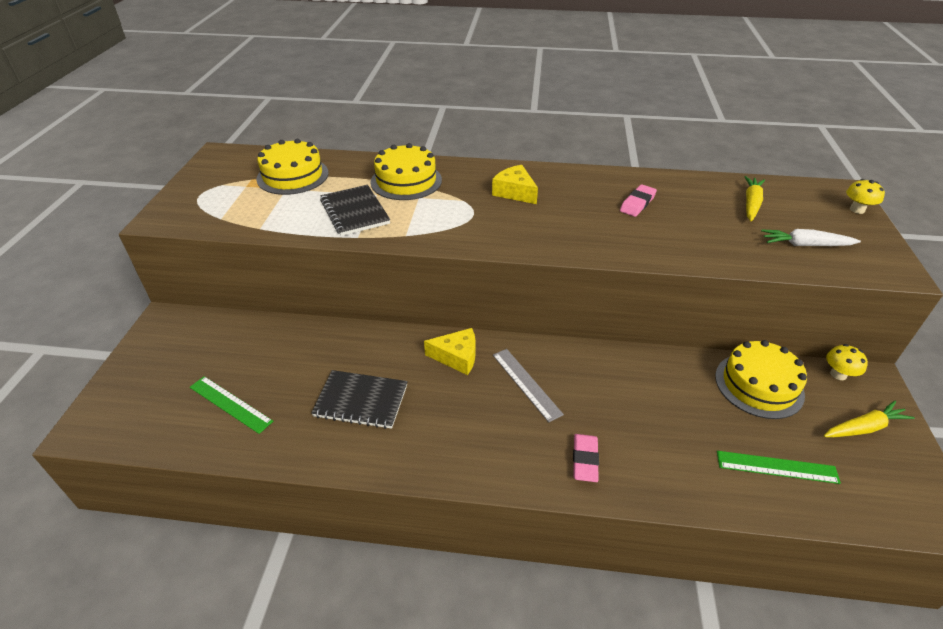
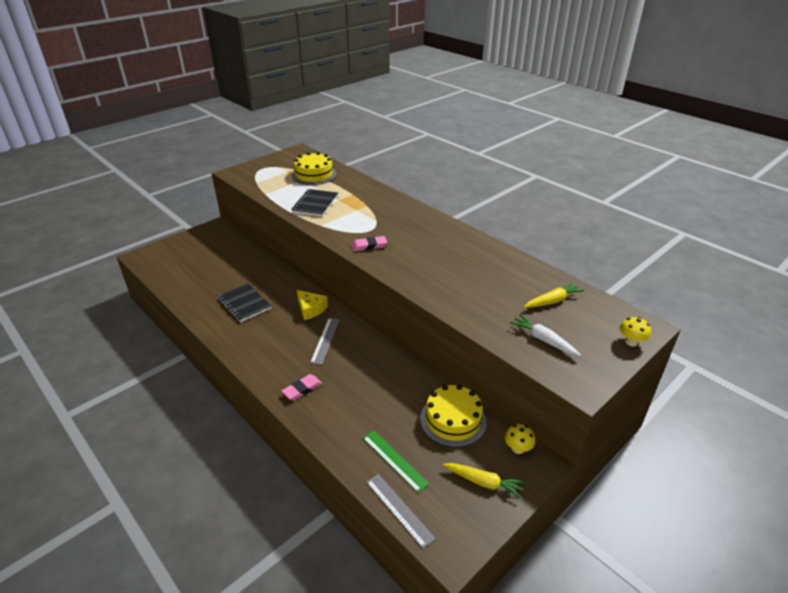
camera: 40 degrees right, 5 degrees down
green ruler [190,376,273,434] -> none
yellow cake [370,143,442,200] -> none
yellow cheese [492,165,538,204] -> none
pink eraser [620,184,657,217] -> pink eraser moved to [351,236,387,252]
none -> grey ruler [366,474,436,549]

